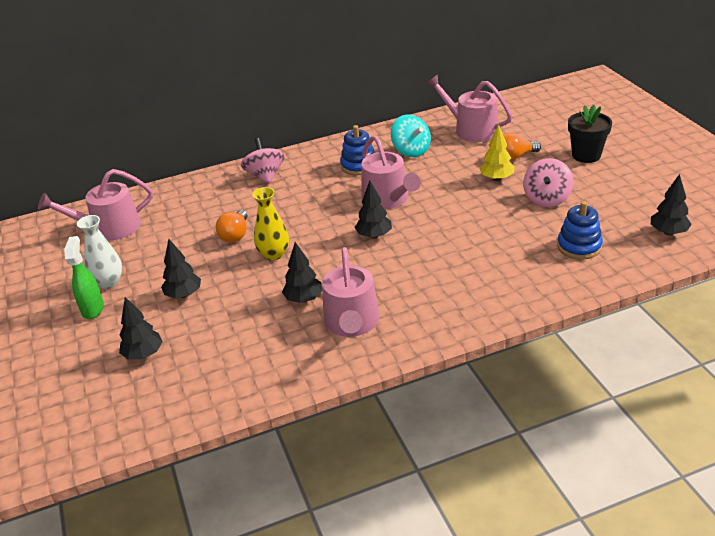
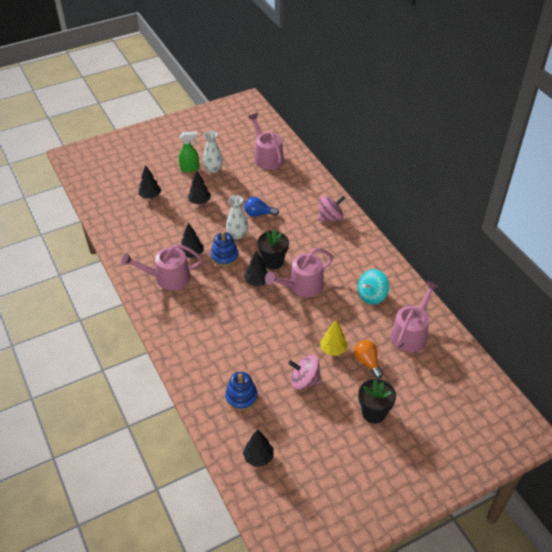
camera: 80 degrees right, 10 degrees up
orange light bulb [216,210,247,243] -> blue light bulb [244,197,279,217]
yellow vase [252,187,289,261] -> white vase [226,195,248,239]
blue stacking toy [340,125,374,175] -> blue stacking toy moved to [211,232,239,267]
none -> black flower pot [257,229,289,270]

